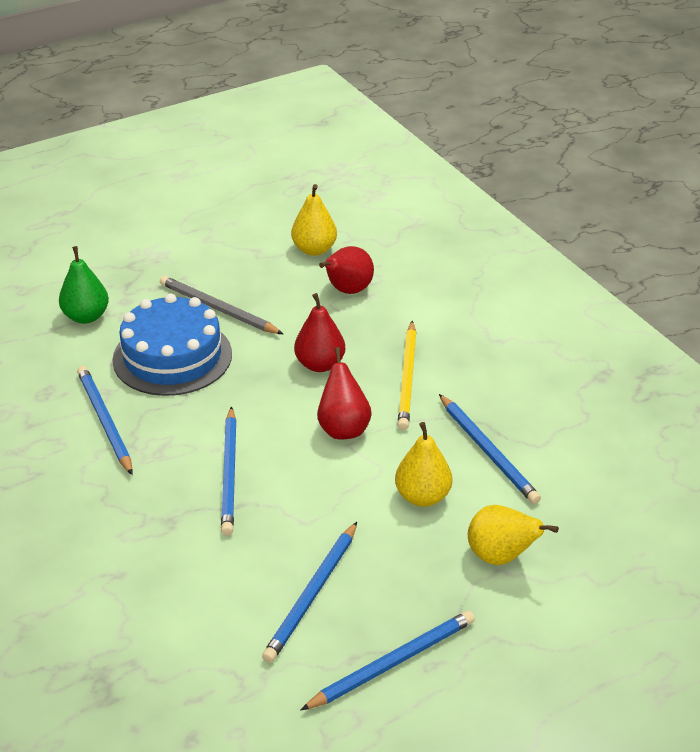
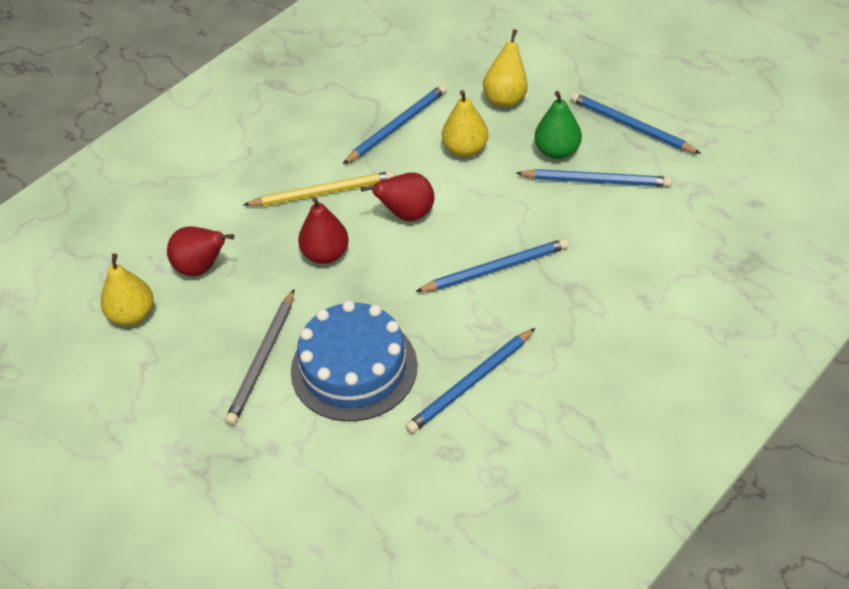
camera: 105 degrees left, 10 degrees up
green pear [59,246,109,324] -> green pear moved to [534,91,582,159]

